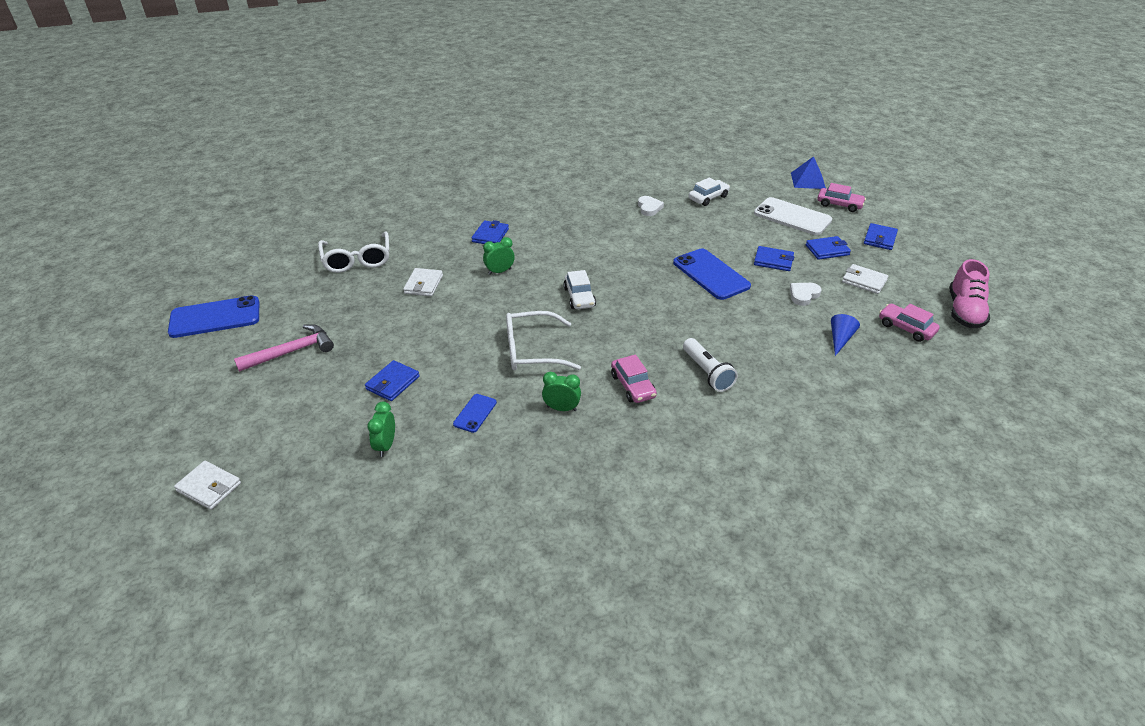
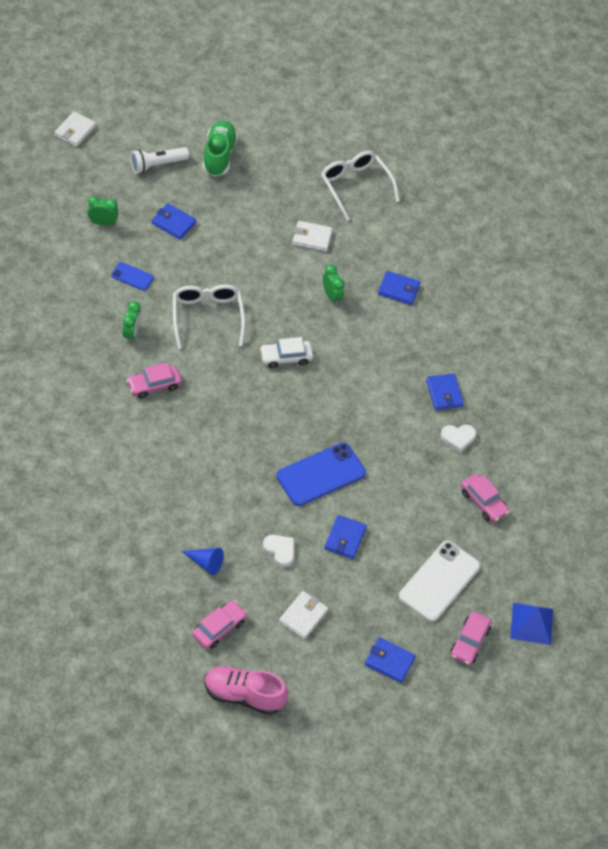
camera: 85 degrees right, 15 degrees up
blue phone [168,295,259,338] -> none
pink hammer [234,324,334,372] -> green shoe [202,121,238,176]
white glasses [318,231,389,273] -> white glasses turned 75 degrees clockwise [321,151,399,221]
white flashlight [683,338,738,392] -> white flashlight moved to [130,147,189,174]
white car [688,178,730,206] -> pink car [461,474,509,522]
blue wallet [806,236,851,260] -> blue wallet moved to [426,373,464,410]

